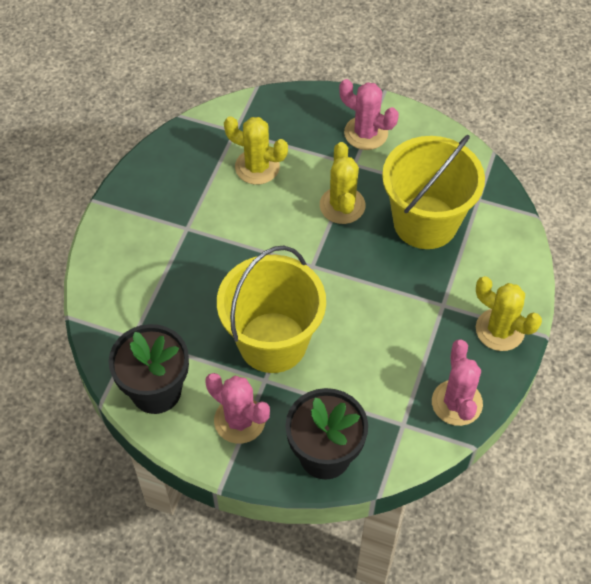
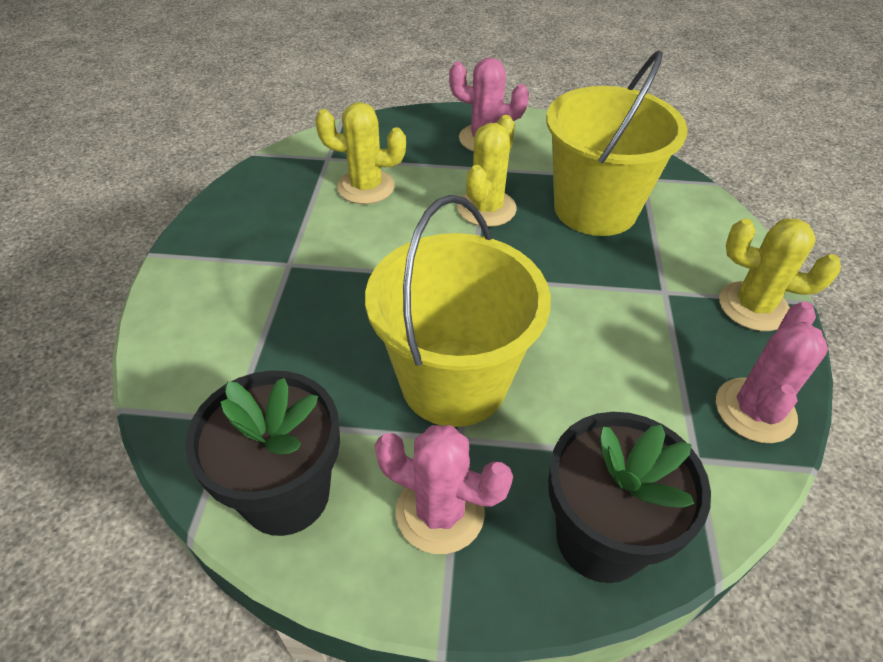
camera: 15 degrees left, 10 degrees down
yellow cactus [320,142,365,224] -> yellow cactus turned 45 degrees clockwise [457,115,517,227]
pink cactus [432,340,483,426] -> pink cactus turned 45 degrees clockwise [716,302,828,443]

